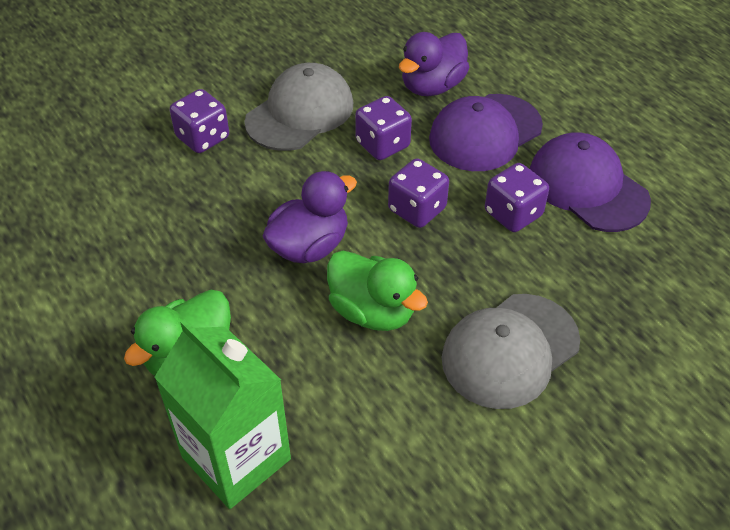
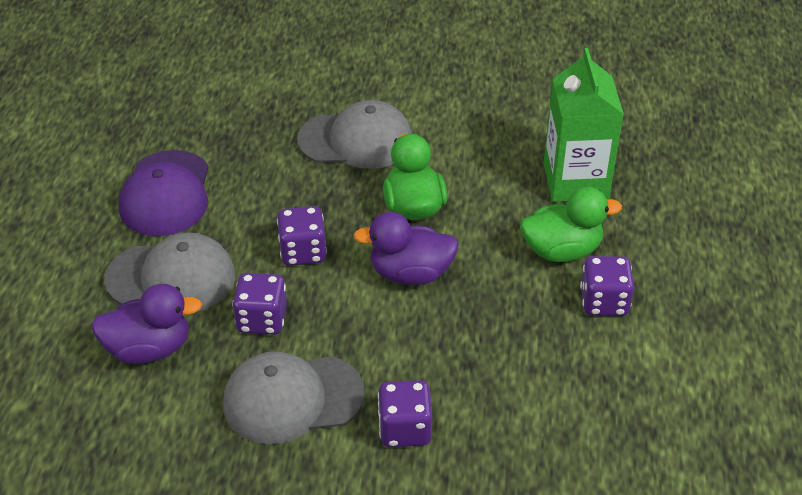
camera: 140 degrees left, 5 degrees down
purple cap [429,94,543,171] -> grey cap [104,232,235,311]
purple dice [485,163,549,232] -> purple dice moved to [580,256,634,316]

